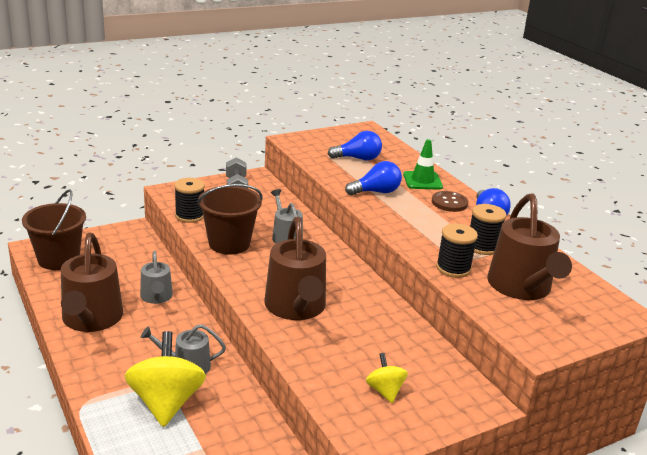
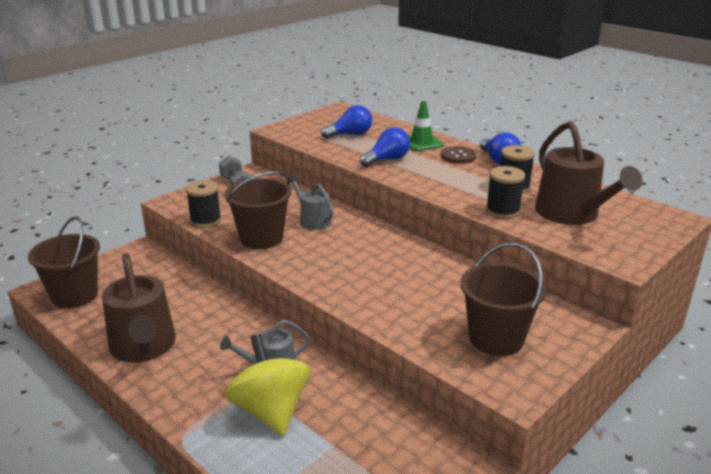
camera: 15 degrees left, 0 degrees up
grey watering can [140,251,173,304] -> none
brown watering can [264,217,326,320] -> none
yellow spinning top [366,353,408,403] -> brown bucket [461,243,546,356]

